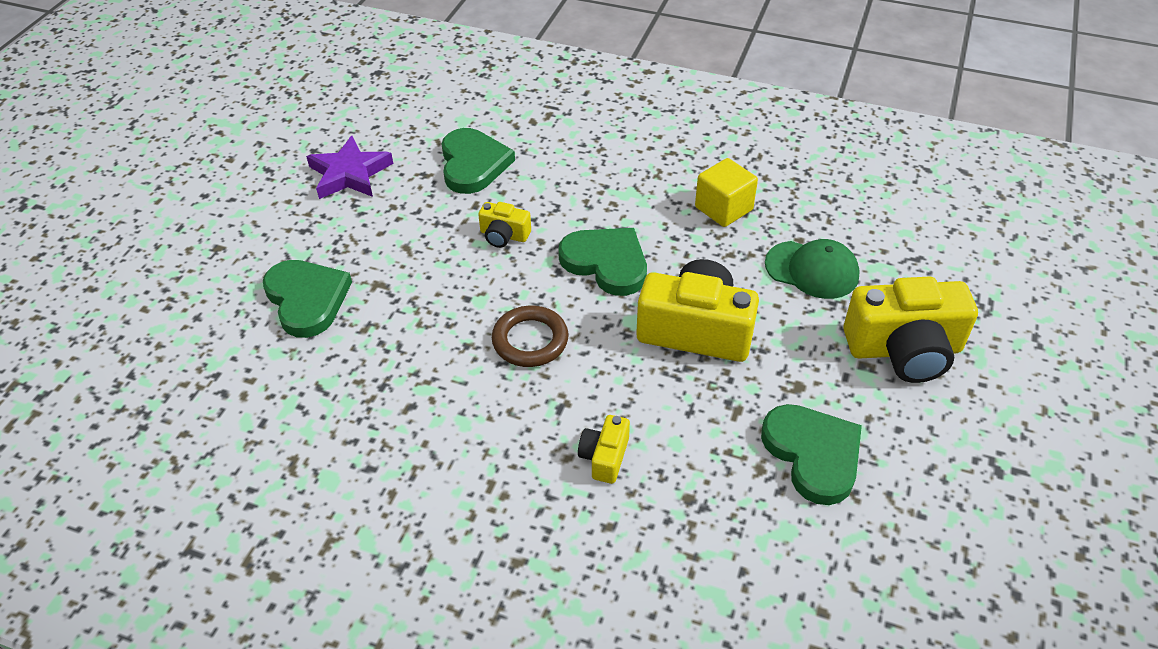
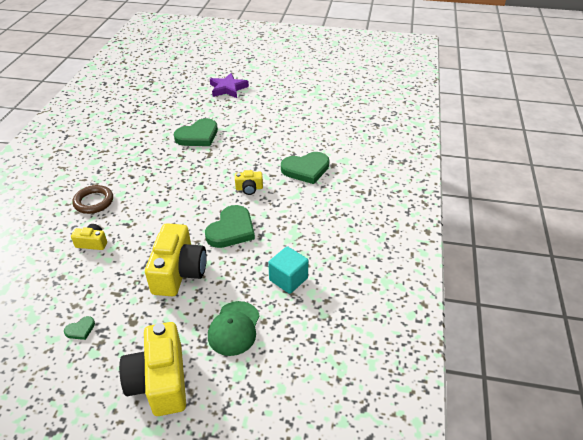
camera: 80 degrees right, 5 degrees down
purple star [306,136,393,199] -> purple star moved to [210,73,249,98]
yellow camera [478,202,531,248] -> yellow camera turned 105 degrees counterclockwise [235,170,263,195]
brown ring [492,305,569,367] -> brown ring moved to [72,185,113,214]
yellow cube [695,158,758,227] -> turquoise cube [268,246,309,294]
green heart [761,404,862,505] -> green heart [64,316,95,340], size x0.44

